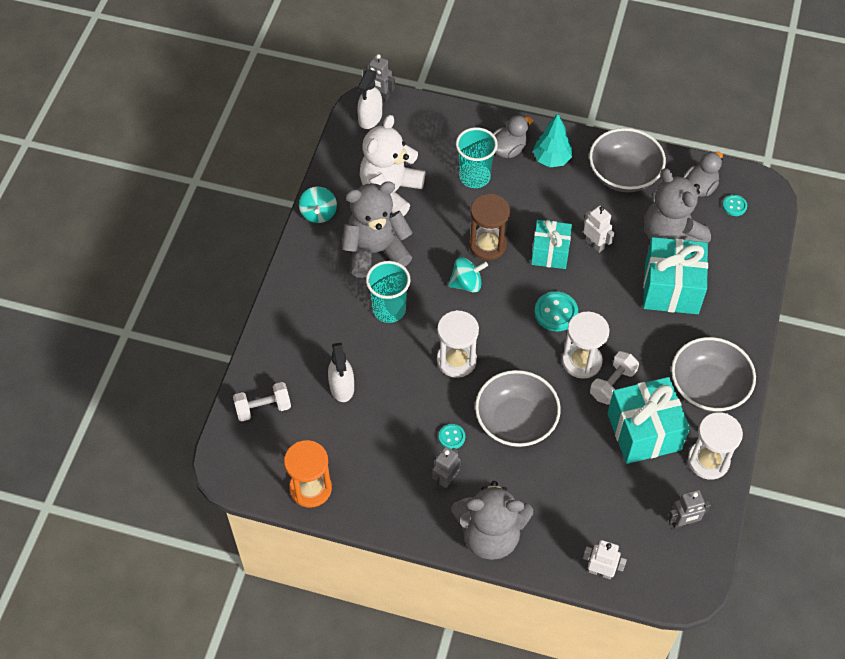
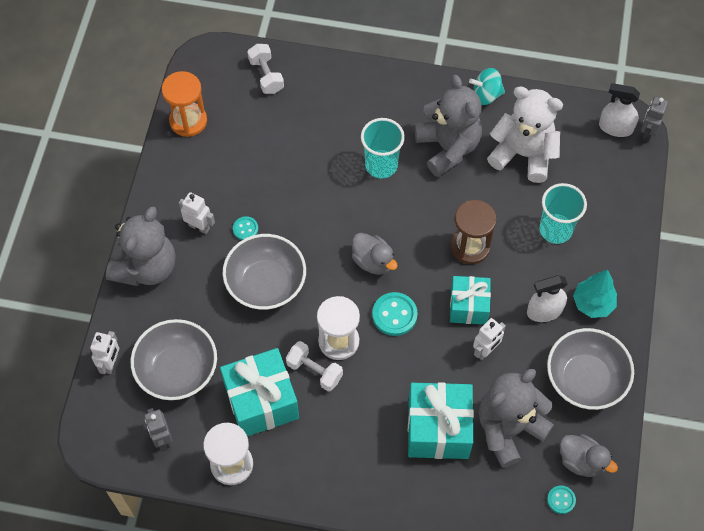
camera: 85 degrees right, 5 degrees up
white spray bottle [328,343,354,402] -> white spray bottle moved to [527,275,567,322]
grey robot [432,446,460,492] -> white robot [179,192,215,234]
white hourglass [437,310,479,378] -> none
turquoise spinning top [448,257,488,293] -> none
grey teddy bear [451,481,533,560] -> grey teddy bear turned 150 degrees counterclockwise [106,207,175,286]
grey duck [493,115,533,158] -> grey duck moved to [352,233,398,275]
grey bowl [671,337,756,412] -> grey bowl moved to [131,319,217,400]

